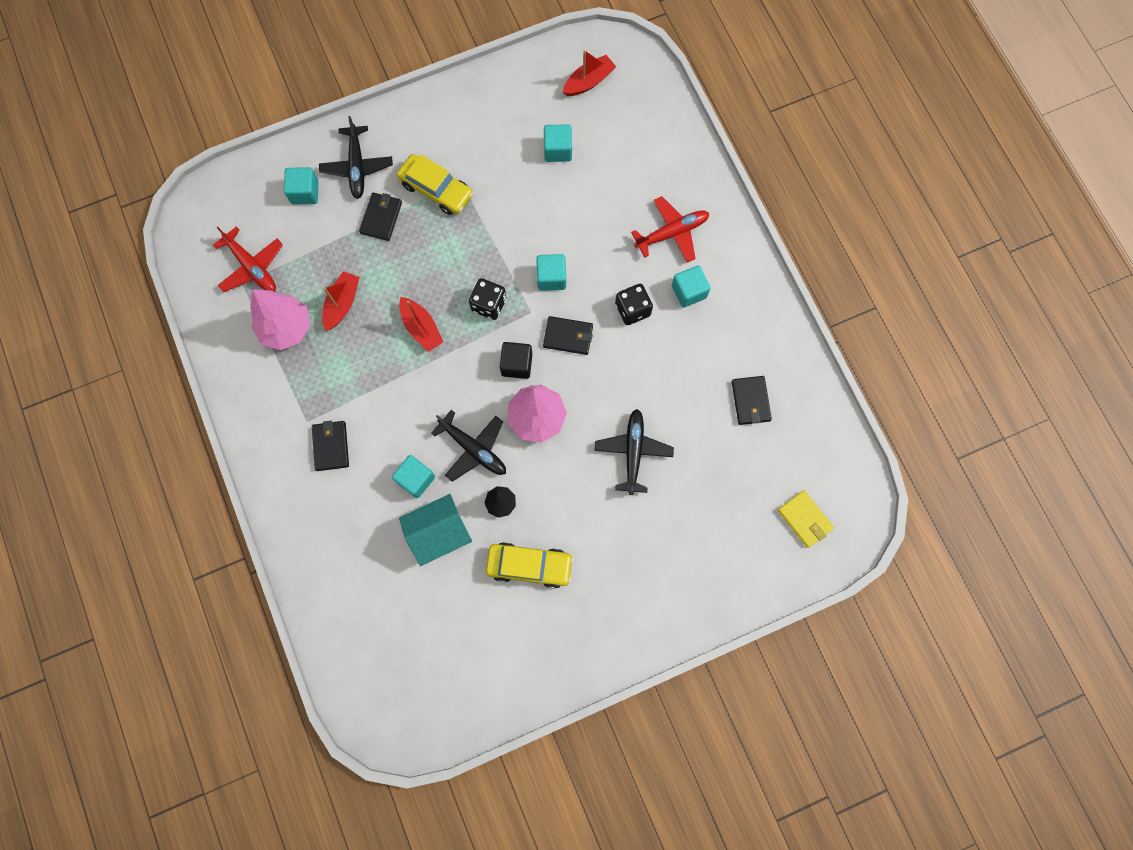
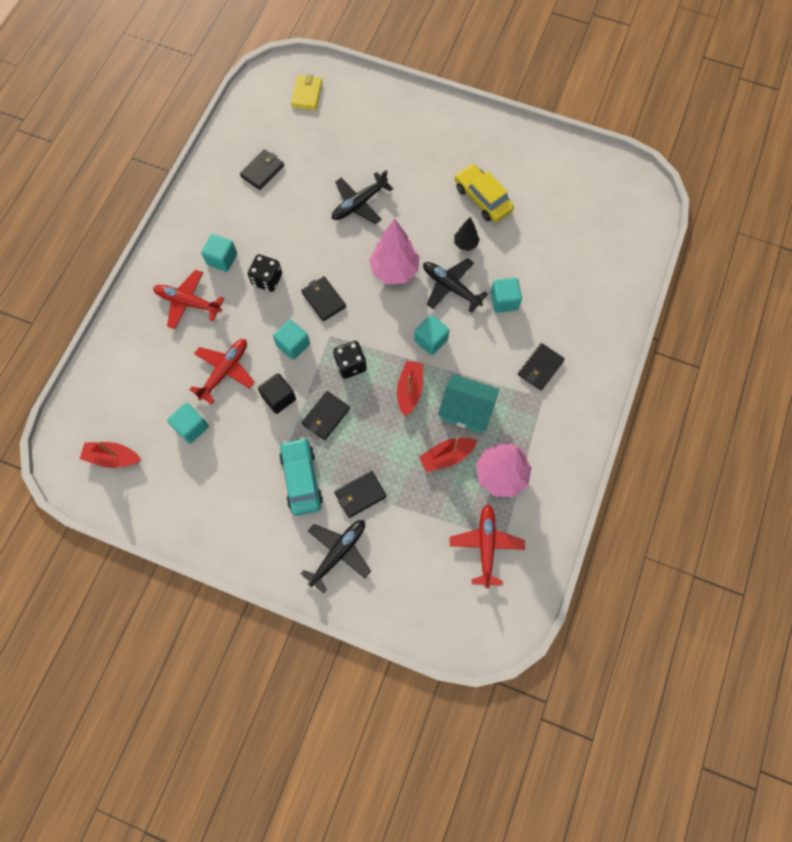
camera: 135 degrees left, 5 degrees down
turquoise cube [284,167,319,205] -> turquoise cube moved to [414,315,450,355]
yellow car [397,154,474,215] -> turquoise car [279,437,323,516]
turquoise house [399,494,472,566] -> turquoise house moved to [438,374,499,433]
black plane [431,410,506,482] -> black plane turned 45 degrees counterclockwise [423,258,488,313]
black cube [500,342,532,379] -> black cube moved to [258,373,296,414]
none -> red plane [189,339,255,404]
none -> black wallet [301,391,350,440]

